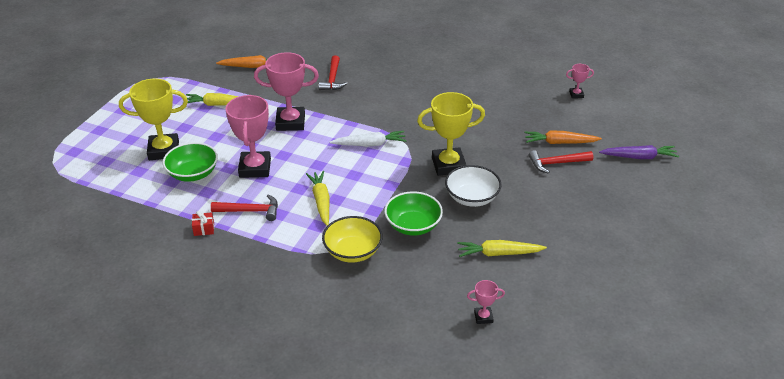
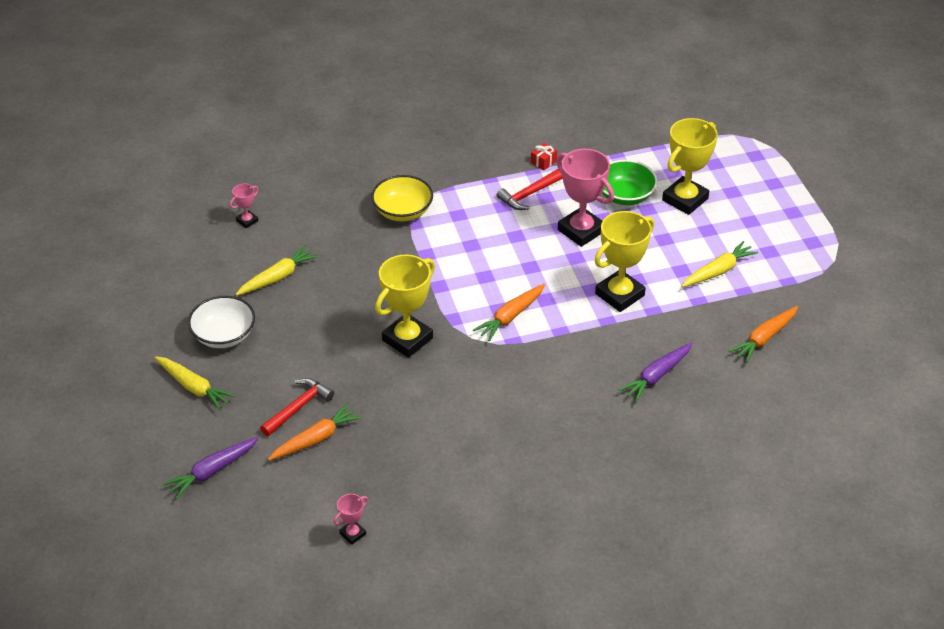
camera: 140 degrees right, 5 degrees up
pink trophy [254,52,319,131] -> yellow trophy [595,211,654,312]
yellow carrot [306,171,330,226] -> yellow carrot moved to [155,356,236,410]
red hammer [318,55,348,90] -> purple carrot [619,342,693,402]
white carrot [329,131,407,146] -> orange carrot [473,284,545,341]
green bowl [384,191,443,235] -> none
white bowl [445,165,501,207] -> white bowl moved to [188,296,255,348]

